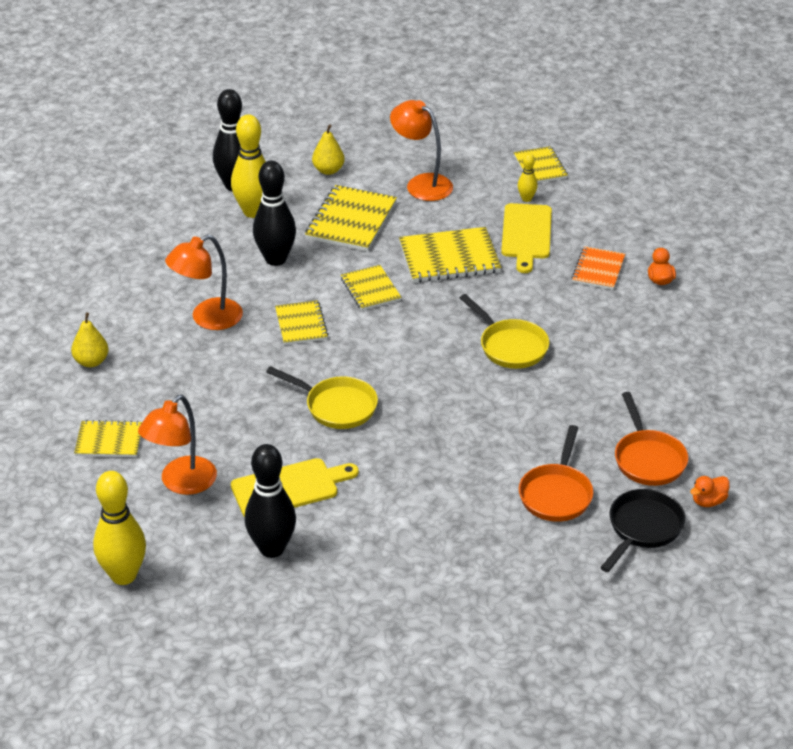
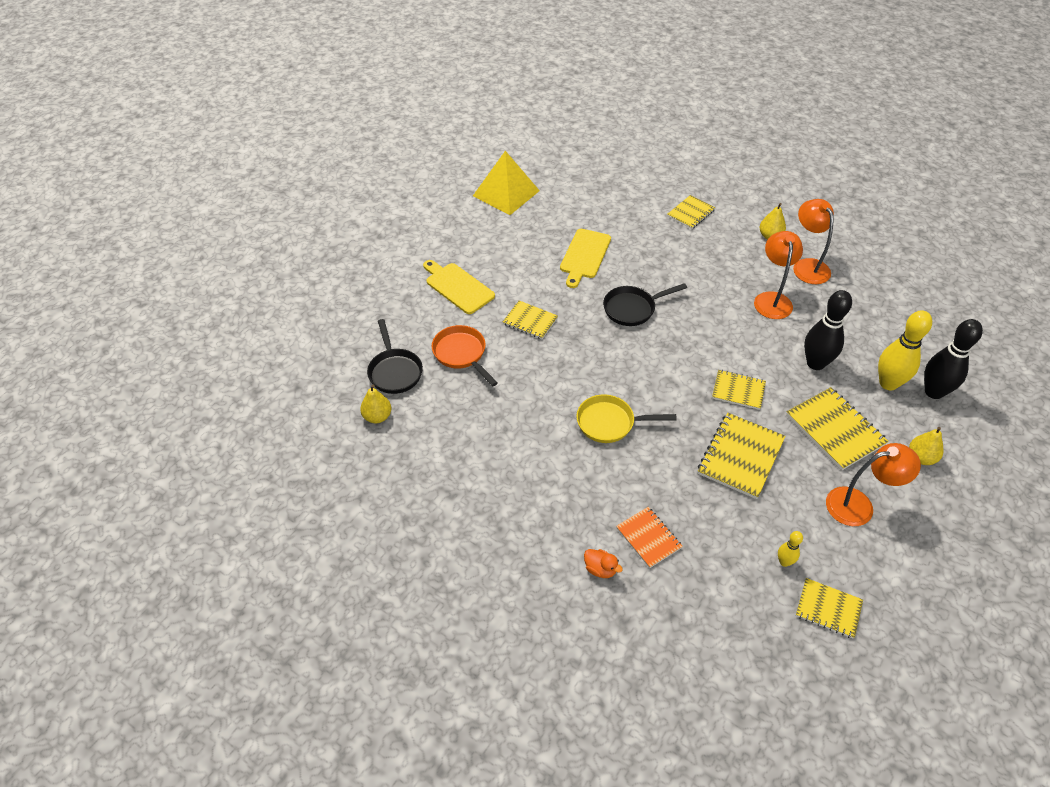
camera: 130 degrees right, 10 degrees up
yellow bowling pin [93,471,146,585] -> none
orange lamp [138,395,217,495] -> orange lamp moved to [793,199,834,284]
black bowling pin [245,444,296,558] -> none
yellow pan [266,366,378,429] -> black pan [603,283,687,326]
yellow notebook [275,300,328,345] -> yellow notebook moved to [503,301,558,339]
yellow cutting board [501,203,552,273] -> yellow cutting board moved to [423,260,495,314]
orange pan [615,392,688,486] -> none
orange duck [690,476,730,507] -> yellow pear [360,384,391,423]
none -> yellow pyramid [473,151,540,215]

